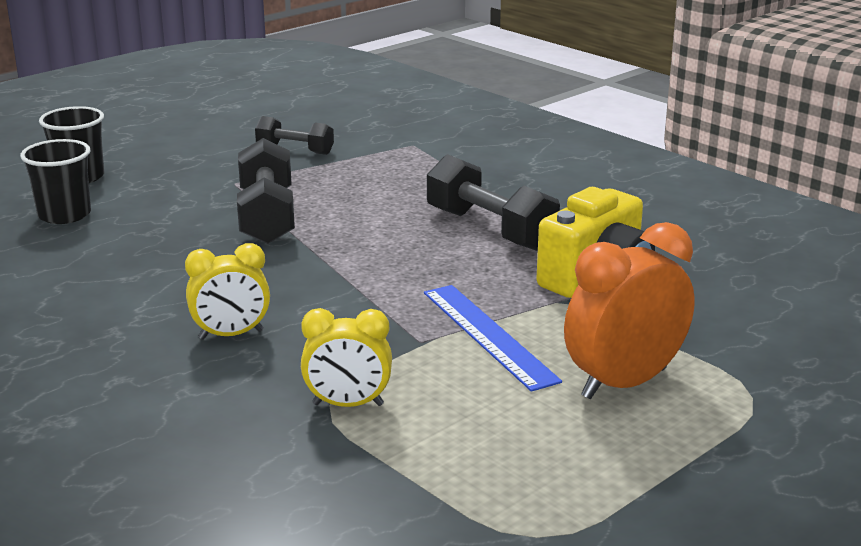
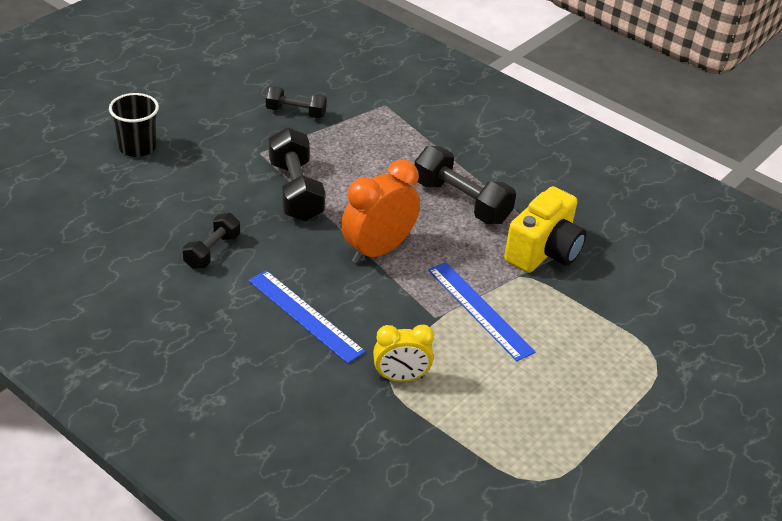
camera: 10 degrees left, 15 degrees up
black cup [20,139,91,224] -> none
yellow clock [185,243,270,340] -> blue ruler [248,270,365,364]
orange clock [564,222,695,399] -> orange clock moved to [341,160,420,263]
none -> black dumbbell [183,213,240,269]

